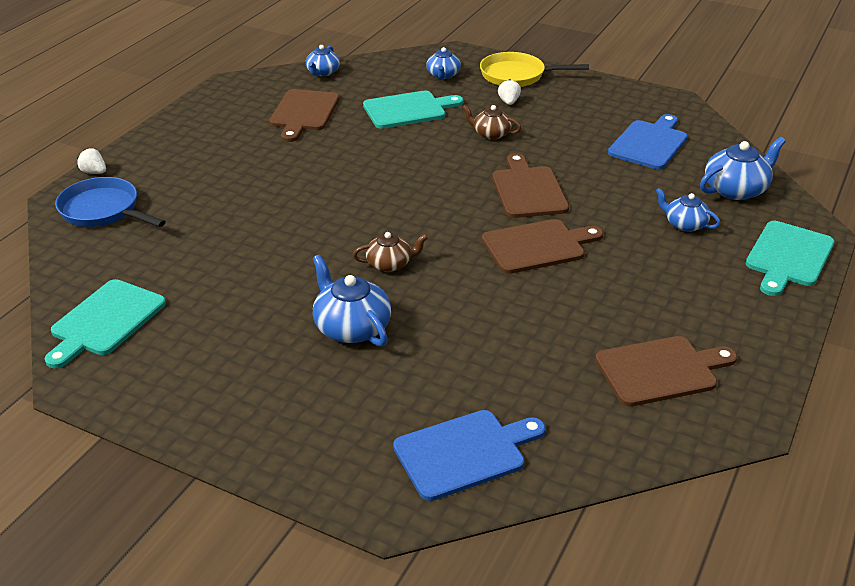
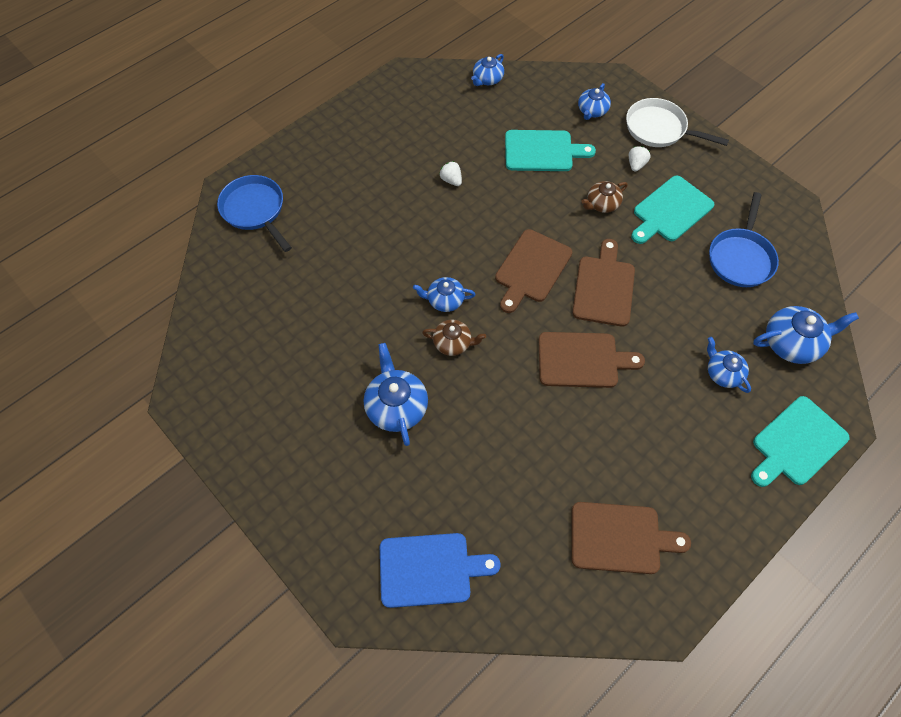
camera: 20 degrees right, 25 degrees up
turquoise cutting board [45,279,166,368] -> turquoise cutting board moved to [631,176,714,244]
white strawberry [77,148,106,174] -> white strawberry moved to [440,161,462,186]
brown cutting board [269,89,339,142] -> brown cutting board moved to [495,229,572,313]
brown teapot [462,105,521,140] -> brown teapot turned 75 degrees counterclockwise [581,181,628,213]
yellow pan [480,52,589,87] -> white pan [626,98,729,147]
blue cutting board [608,114,687,169] -> blue pan [709,192,779,287]
none -> blue teapot [413,277,476,312]

